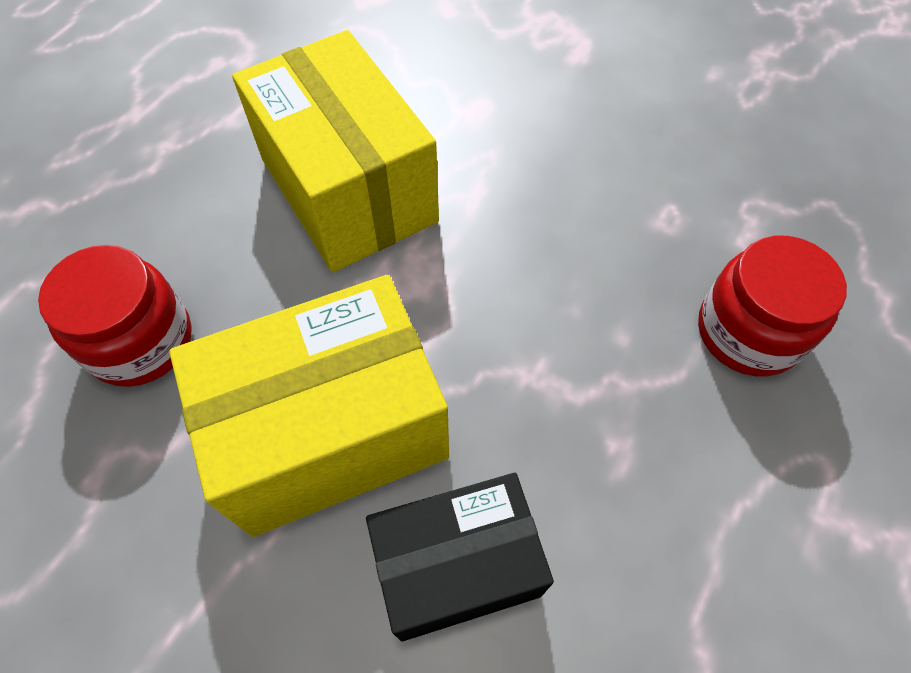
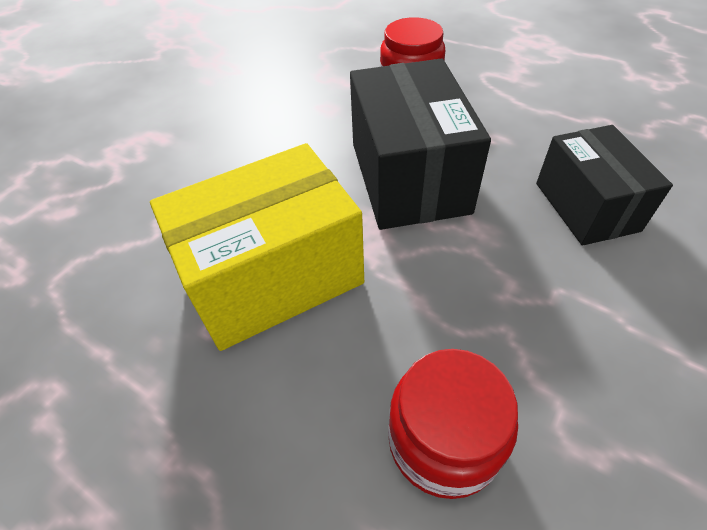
camera: 85 degrees left, 10 degrees down
yellow box [169,275,449,537] -> none
none -> black box [350,58,491,230]

